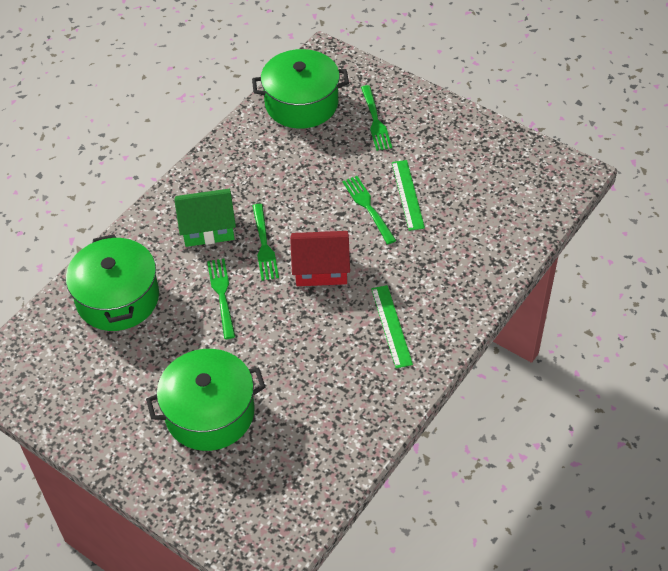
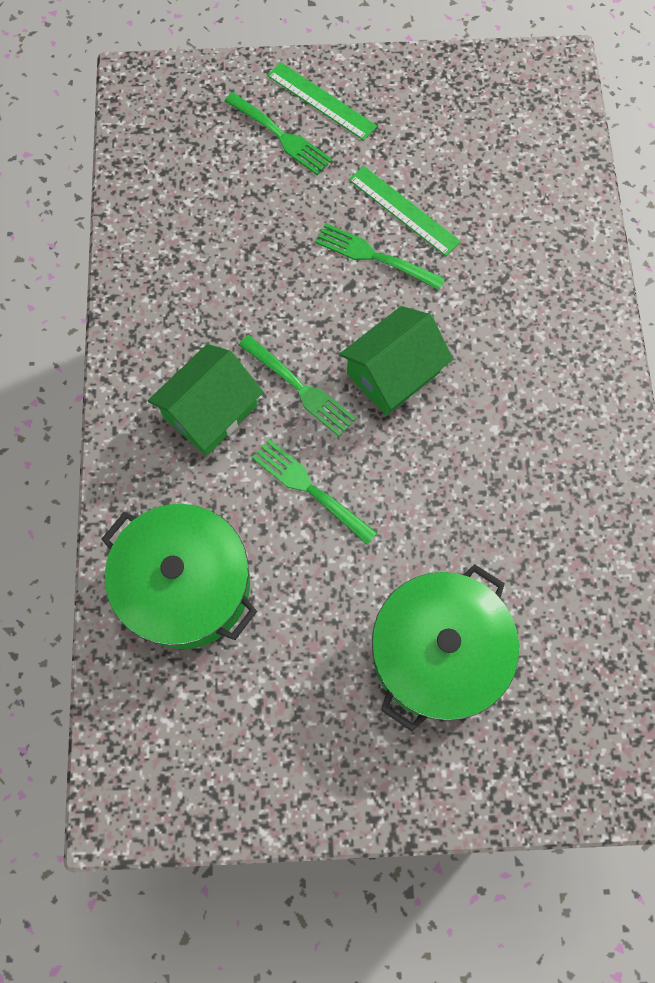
camera: 40 degrees left, 20 degrees up
green pot [252,49,349,129] -> none
red house [290,231,350,286] -> green house [339,306,453,416]
green ruler [371,285,413,368] -> green ruler moved to [267,62,377,141]

